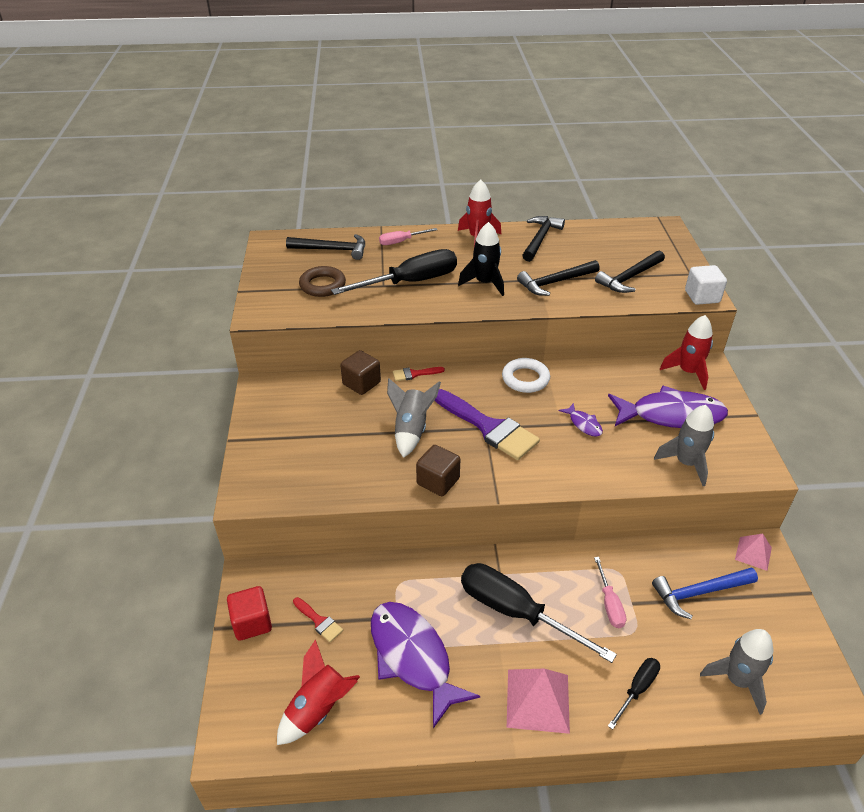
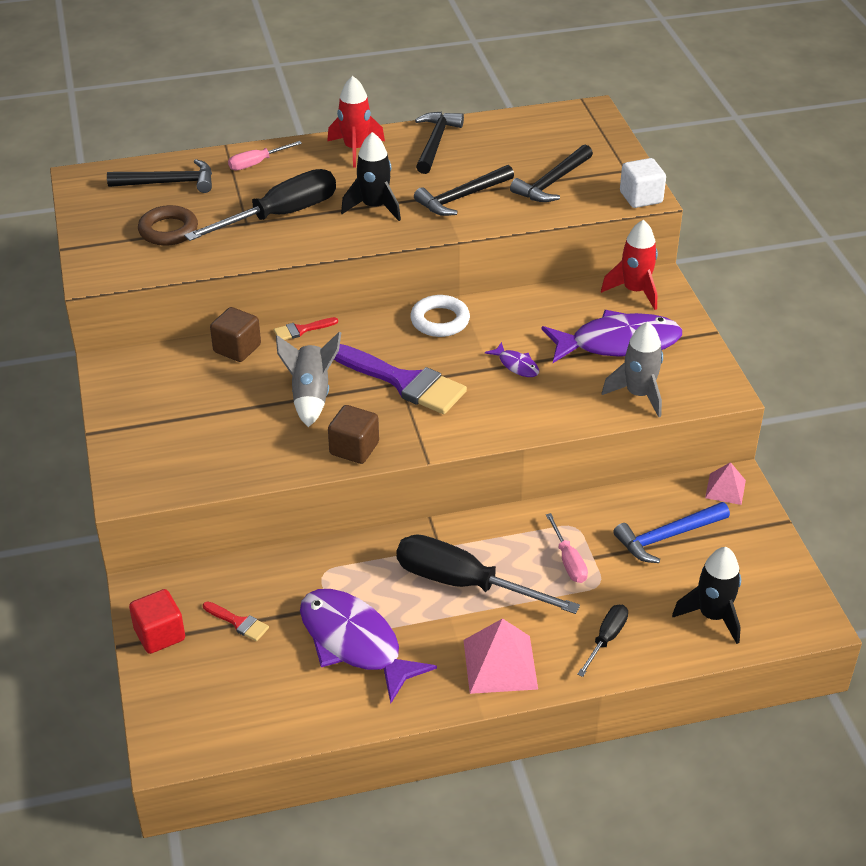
camera: 10 degrees left, 0 degrees up
red rocket [277,639,360,745] -> none
grey rocket [700,629,774,715] -> black rocket [672,547,741,644]

